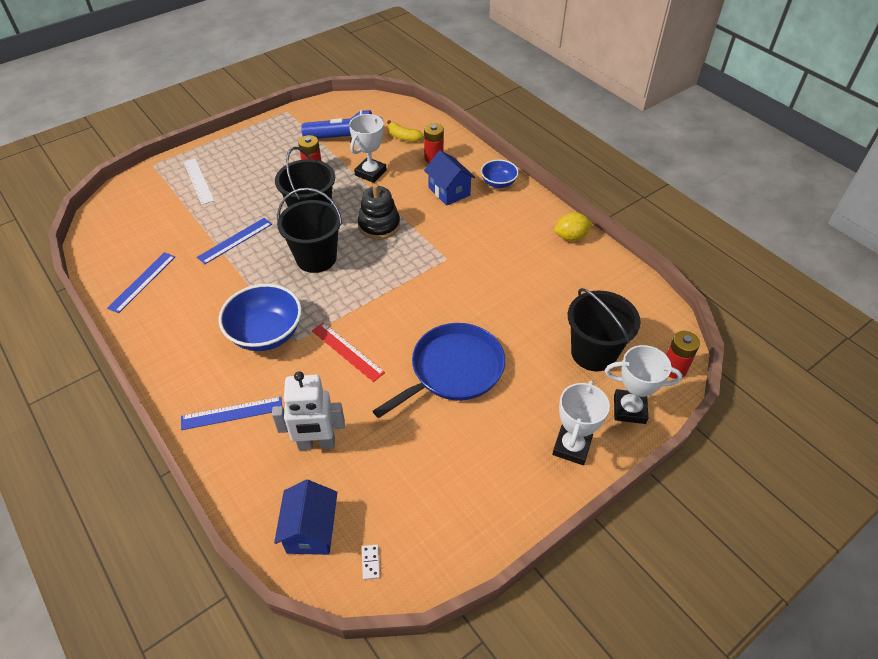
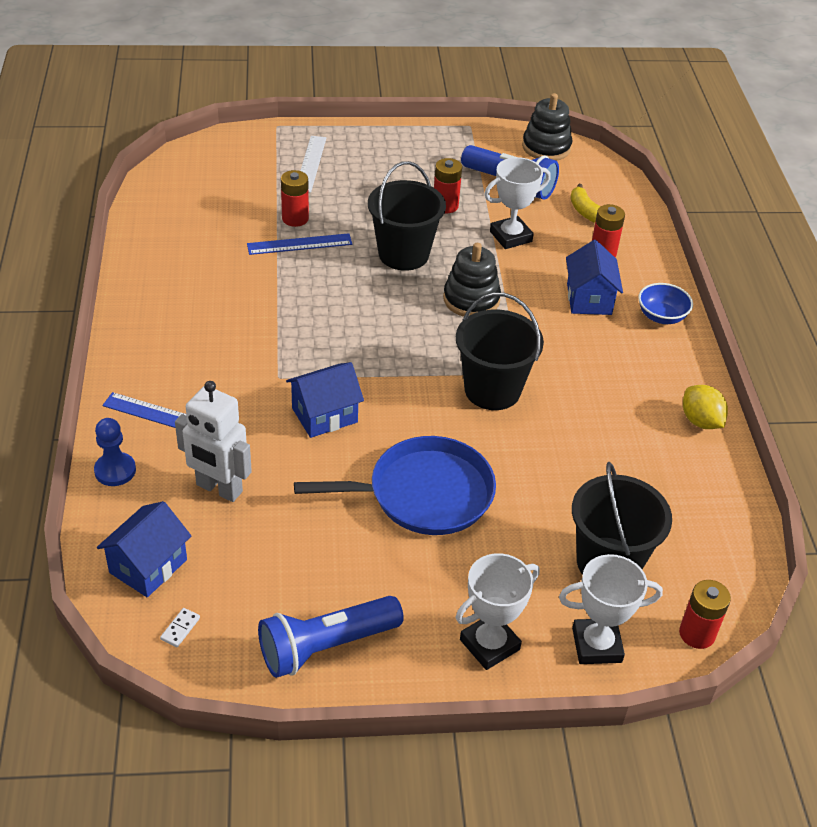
camera: 30 degrees right, 5 degrees down
blue ruler [107,252,175,313] -> none
blue bowl [218,284,302,351] -> none
black bucket [277,188,342,273] -> black bucket moved to [456,293,544,410]
red ruler [312,322,385,382] -> blue house [286,362,364,438]
yellow lemon [554,212,593,241] -> yellow lemon turned 45 degrees clockwise [683,385,728,429]
white trophy [605,345,682,424] -> white trophy turned 45 degrees counterclockwise [559,554,663,664]
none -> blue pawn [94,418,136,486]
none -> blue flashlight [258,596,404,678]
none -> red battery [281,170,309,227]
none -> black stacking toy [522,93,572,161]

